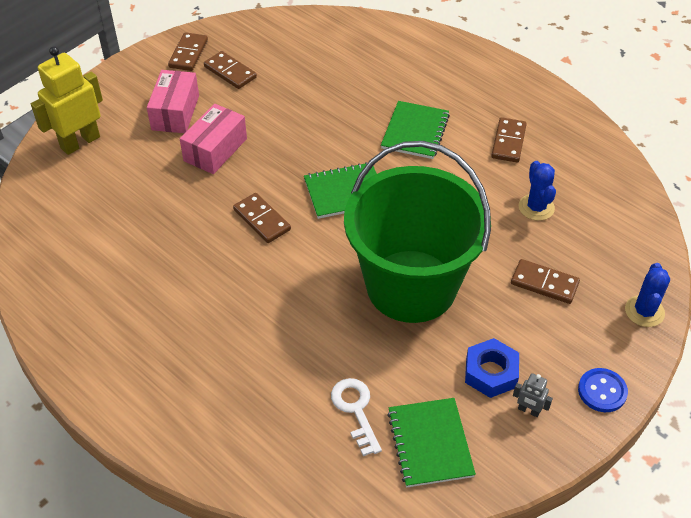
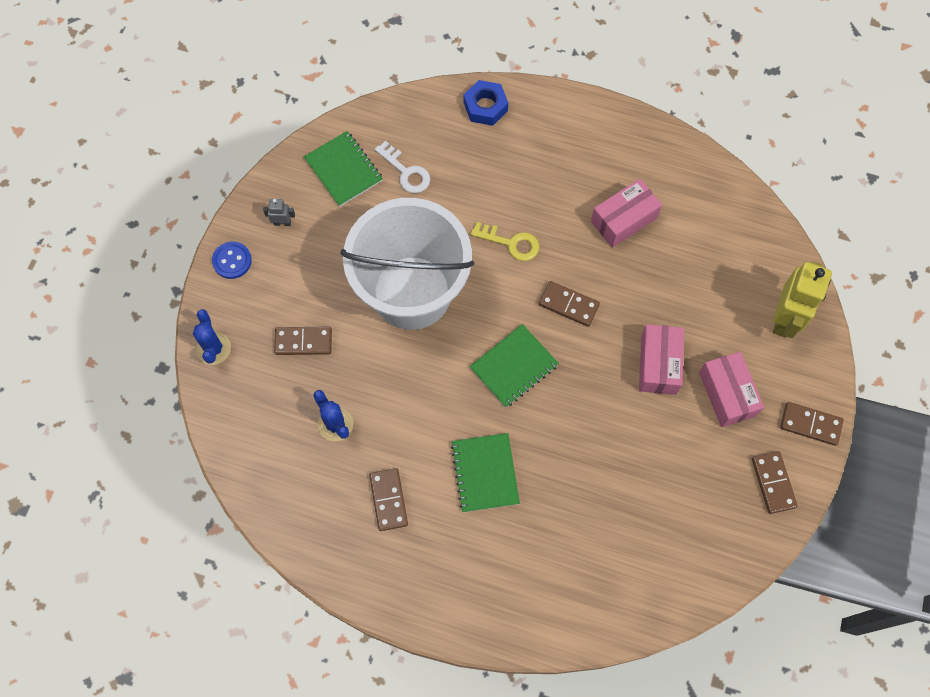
camera: 155 degrees right, 20 degrees up
brown domino [204,51,257,89] -> brown domino moved to [780,402,844,446]
green bucket [344,141,491,323] -> white bucket [340,198,474,330]
blue nut [465,338,519,398] -> blue nut moved to [464,80,508,126]
none -> yellow key [471,222,540,261]
none -> pink box [591,179,662,248]

